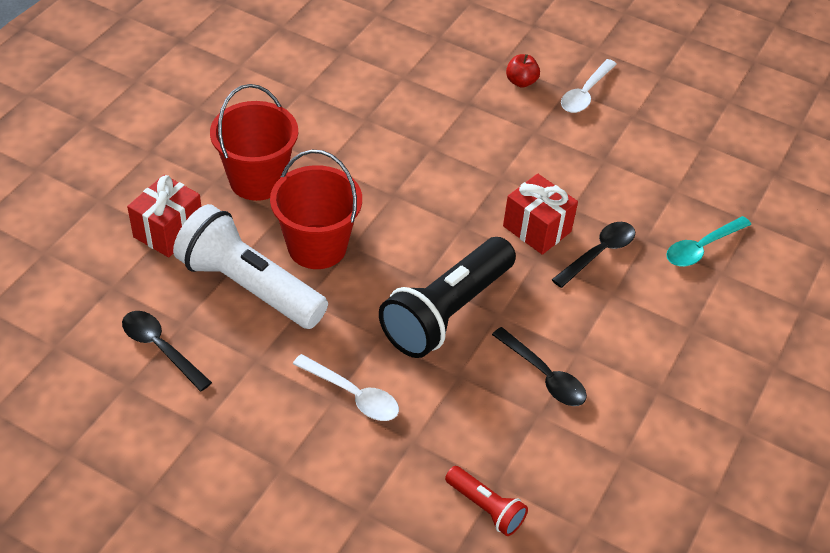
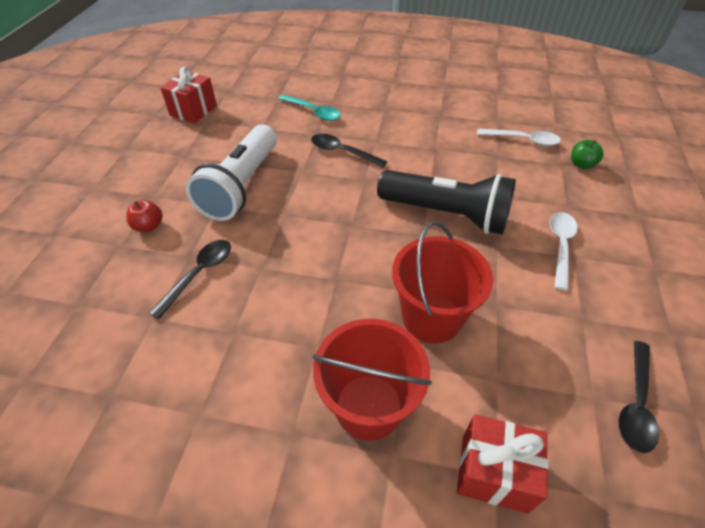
camera: 105 degrees left, 0 degrees up
white flashlight [173,204,328,329] -> white flashlight moved to [186,125,277,221]
red flashlight [445,466,528,536] -> green apple [571,140,604,169]
black spoon [492,327,587,406] -> black spoon moved to [149,240,231,319]
red gift [503,174,578,255] -> red gift moved to [160,66,217,124]
white spoon [561,59,617,113] -> white spoon moved to [477,129,561,146]

